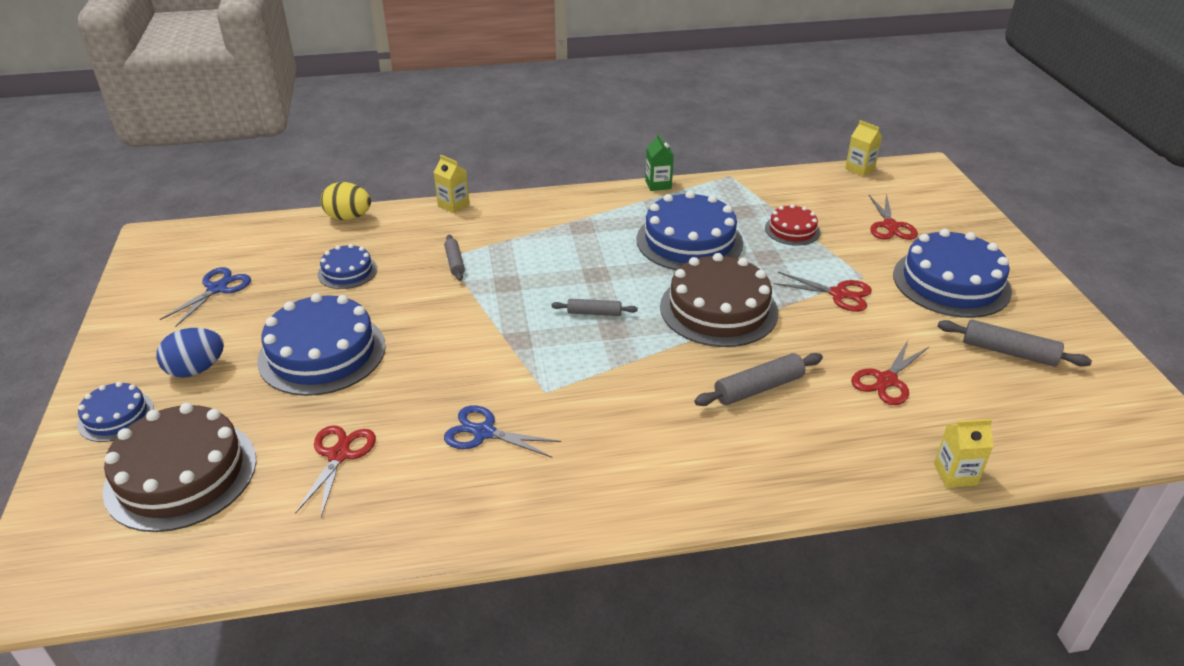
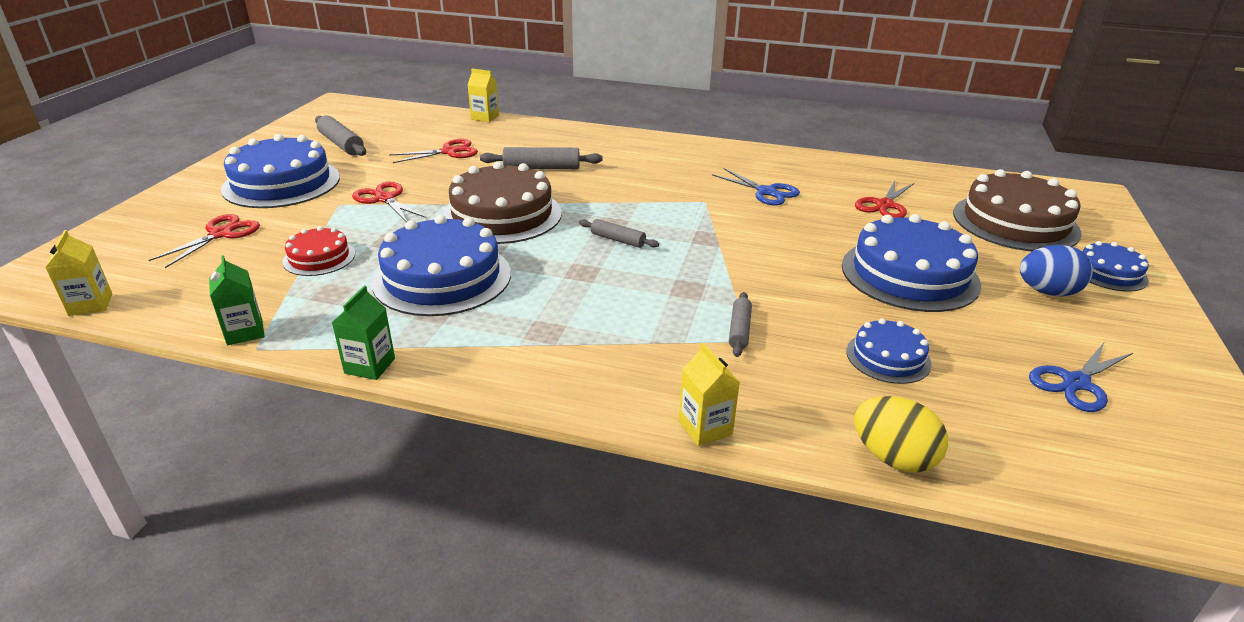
camera: 155 degrees left, 5 degrees down
none -> green carton [209,255,265,345]

